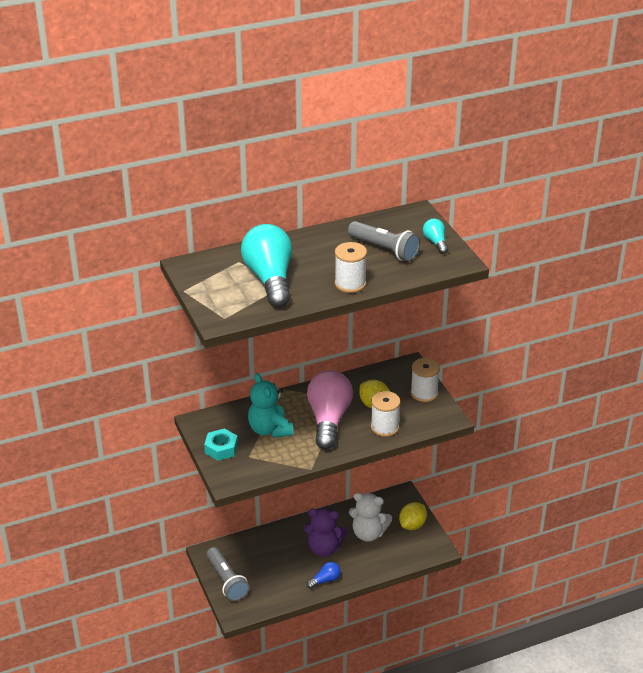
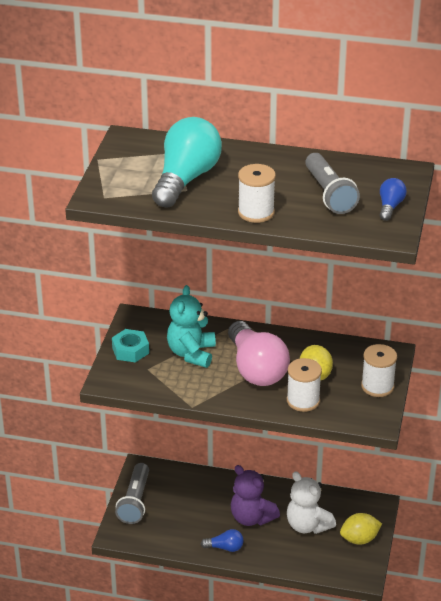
camera: 35 degrees right, 0 degrees up
pink light bulb [307,370,353,449] -> pink light bulb turned 120 degrees clockwise [228,321,290,386]
turquoise light bulb [423,219,448,254] -> blue light bulb [380,178,407,221]

